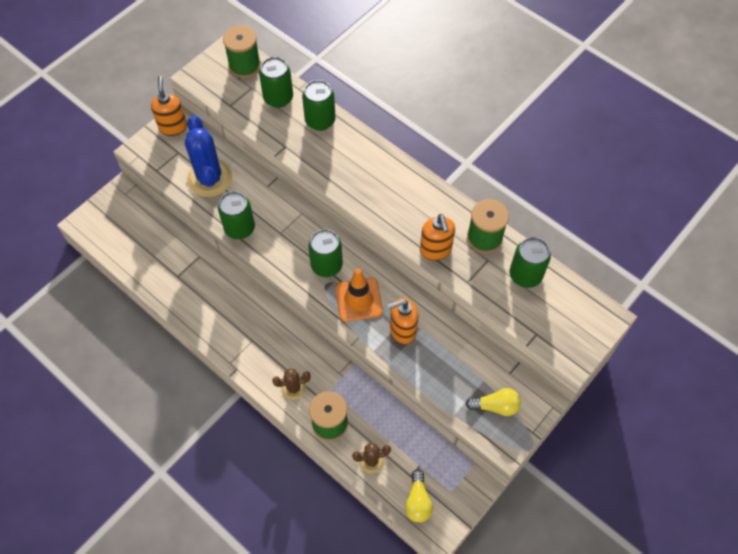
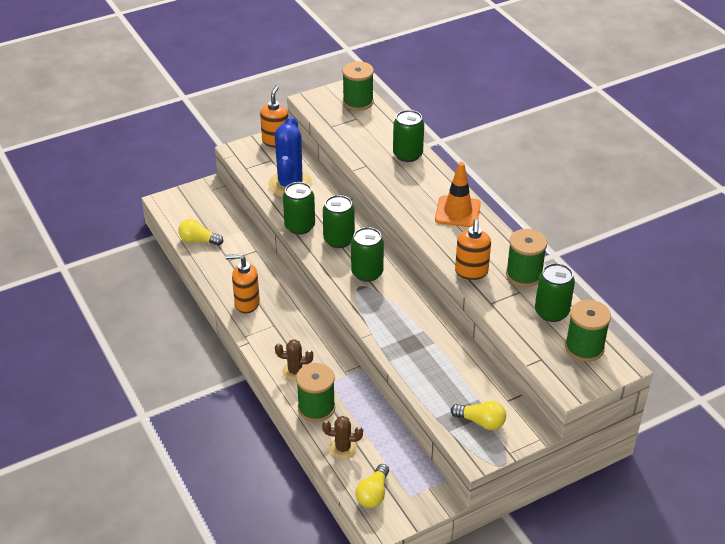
camera: 20 degrees right, 20 degrees down
green can [259,57,293,108] -> green can moved to [323,195,355,248]
orange traffic cone [335,268,383,322] -> orange traffic cone moved to [435,162,481,227]
orange soap dispenser [387,298,419,344] -> orange soap dispenser moved to [226,254,260,313]
none -> yellow light bulb [178,219,223,246]
none -> green spool [565,300,611,362]

